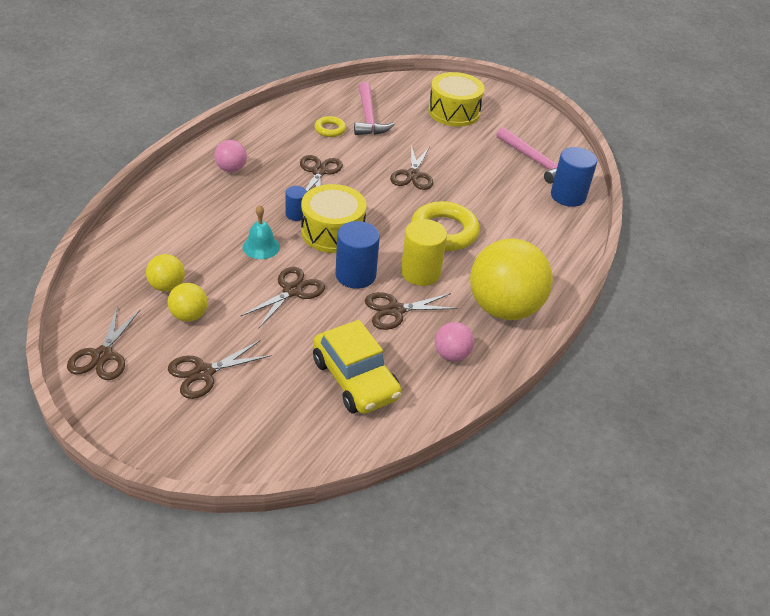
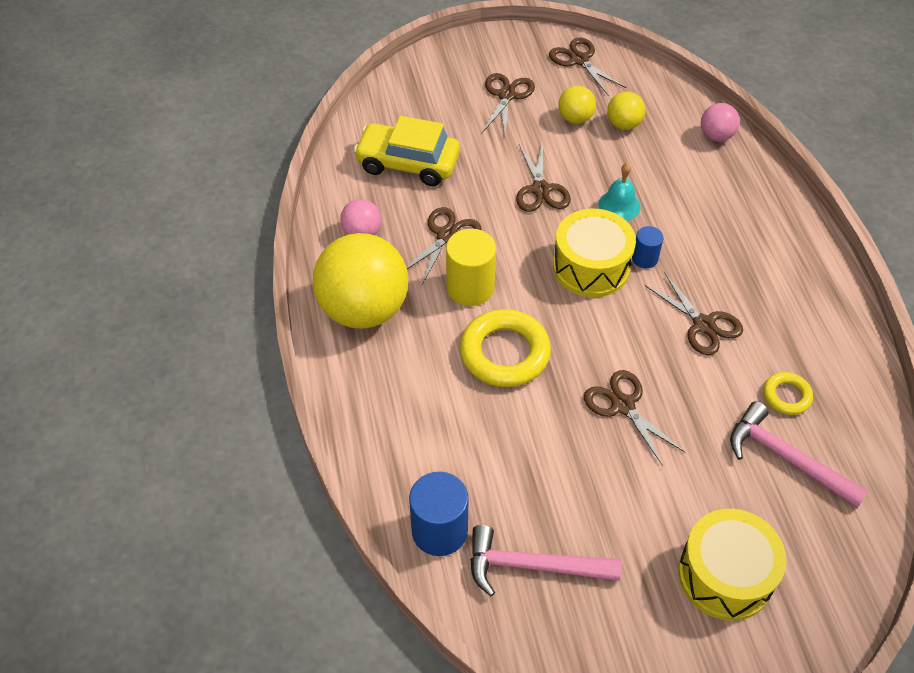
camera: 140 degrees right, 10 degrees up
pink ball [214,140,247,172] -> pink ball moved to [701,103,740,142]
blue cylinder [336,221,380,289] -> none

